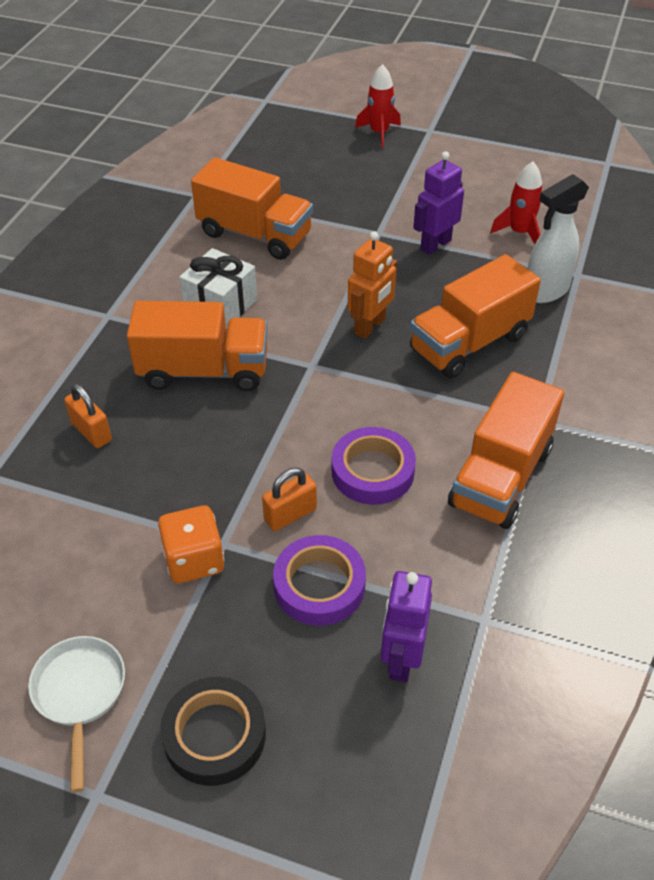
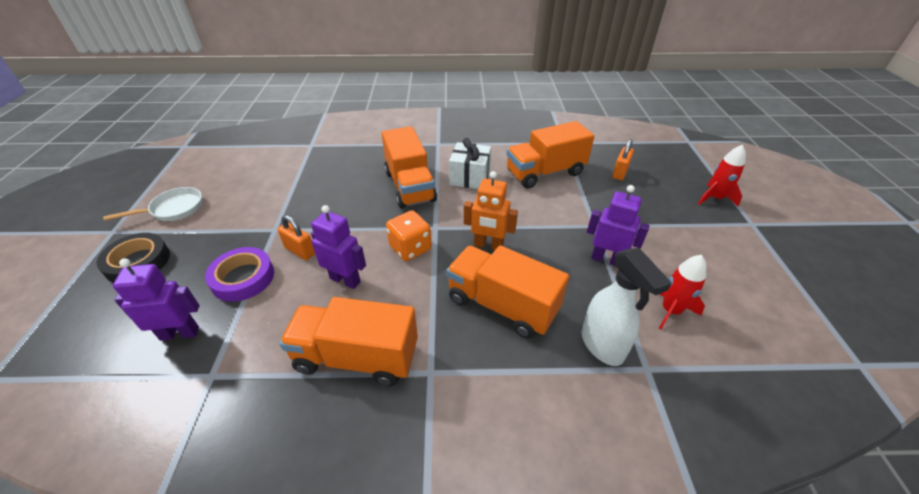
camera: 70 degrees right, 5 degrees down
orange padlock [64,384,112,448] -> orange padlock moved to [612,139,634,180]
orange dice [158,505,224,583] -> orange dice moved to [386,210,432,261]
orange truck [191,158,313,260] -> orange truck turned 60 degrees clockwise [506,121,594,189]
purple tape [332,427,416,505] -> purple robot [311,205,366,289]
white spray bottle [527,174,589,303] -> white spray bottle turned 150 degrees counterclockwise [582,248,672,366]

